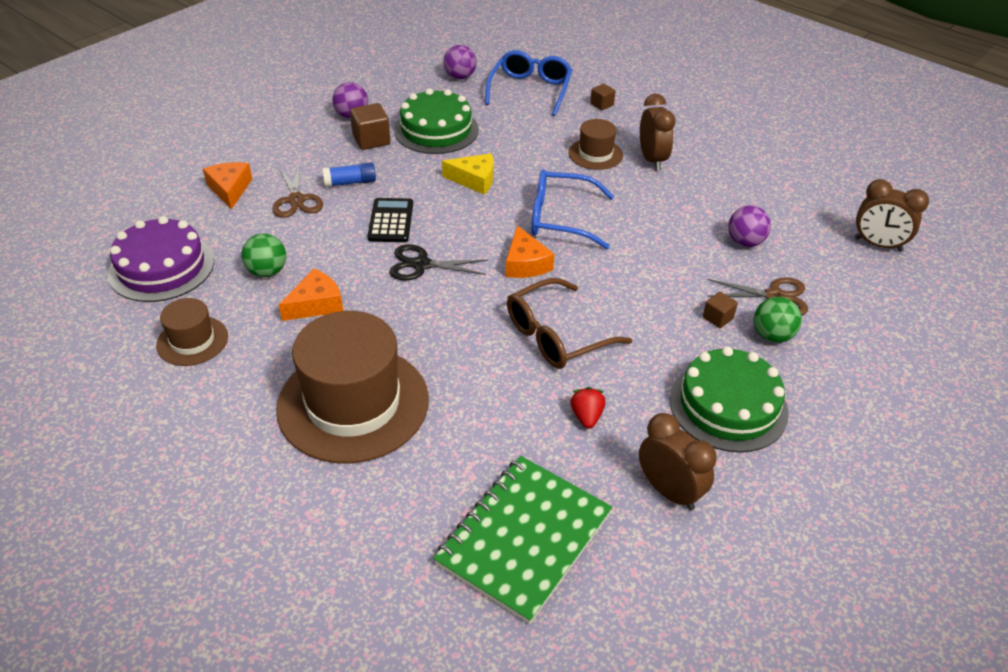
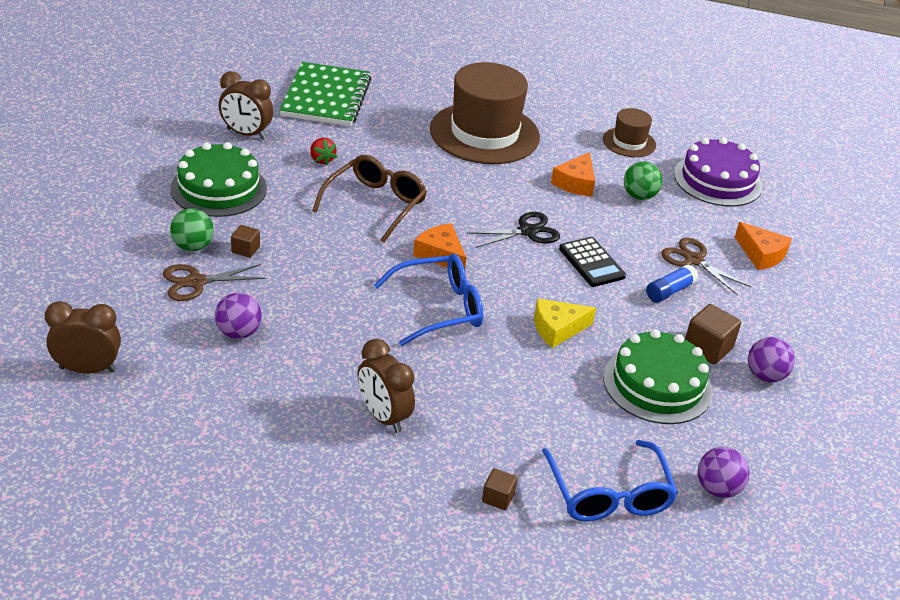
camera: 150 degrees right, 5 degrees down
brown hat [568,119,623,170] -> none

